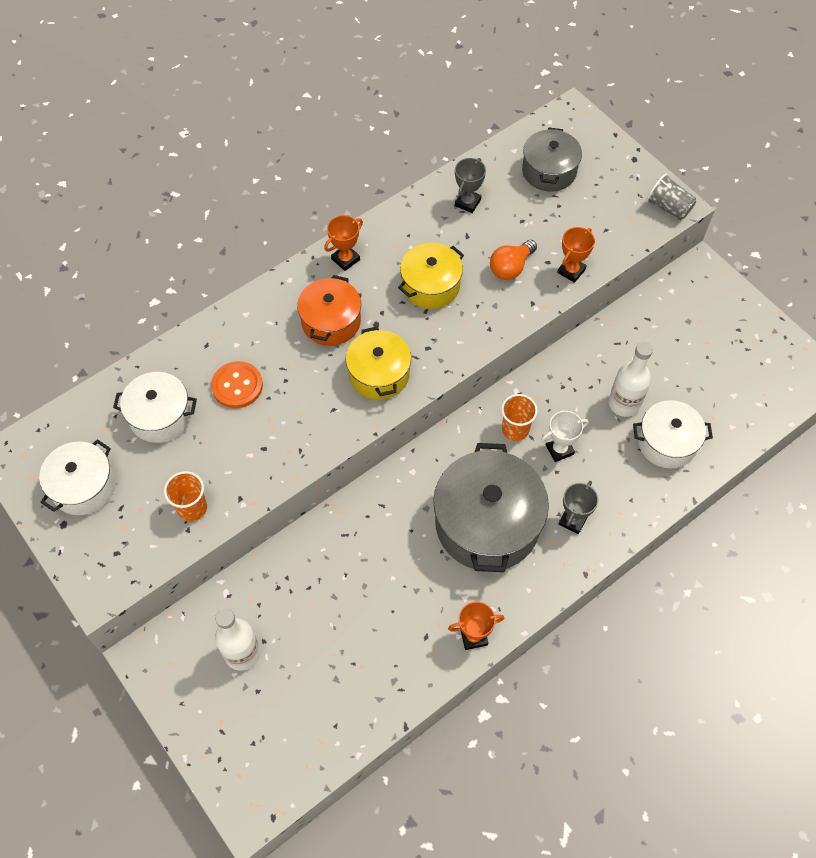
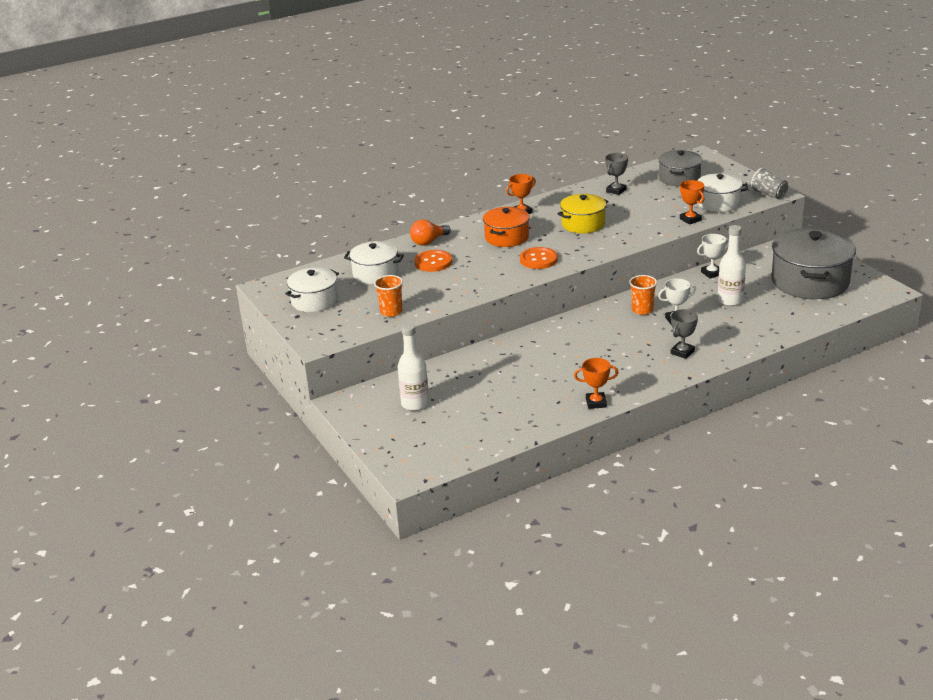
camera: 10 degrees right, 30 degrees down
yellow pot [346,327,411,400] -> orange button [520,247,558,269]
grey pot [433,443,549,572] -> grey pot moved to [771,228,856,299]
orange light bulb [490,240,537,280] -> orange light bulb moved to [410,220,451,246]
orange trophy [557,227,595,283] -> orange trophy turned 75 degrees counterclockwise [680,180,704,225]
white pot [633,400,713,468] -> white pot moved to [697,173,748,212]
none -> white trophy [697,234,729,278]

